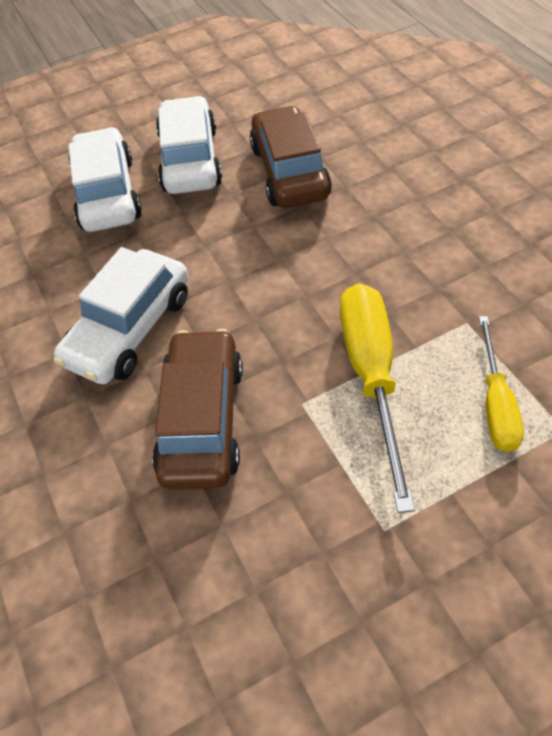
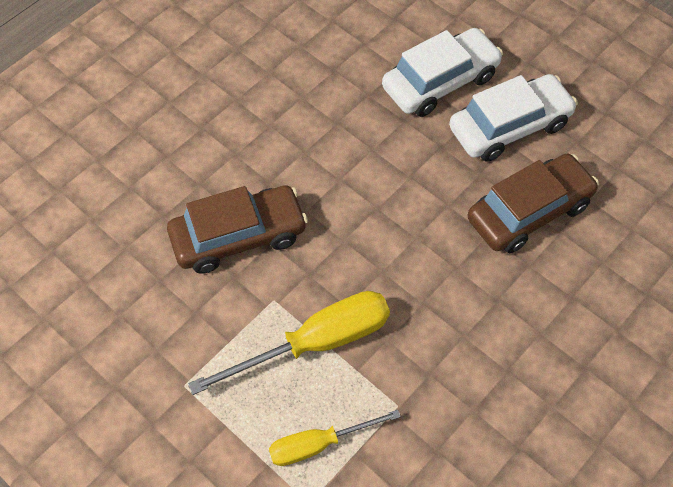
camera: 65 degrees right, 5 degrees up
white car [53,247,188,384] -> none

